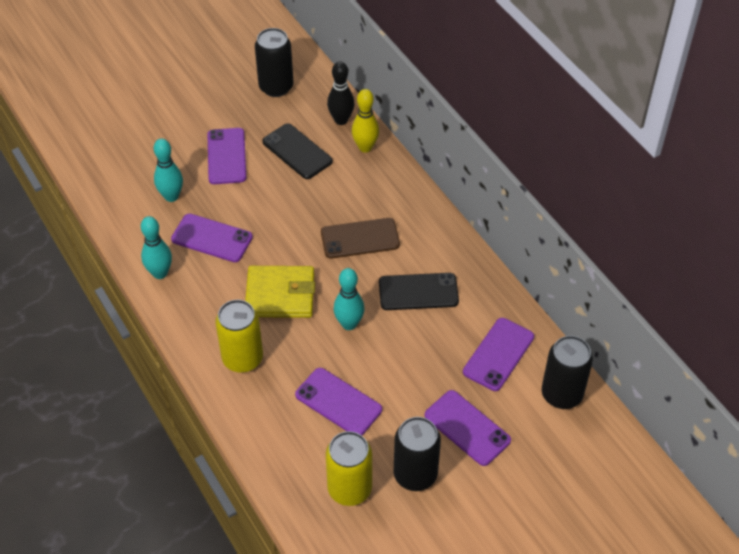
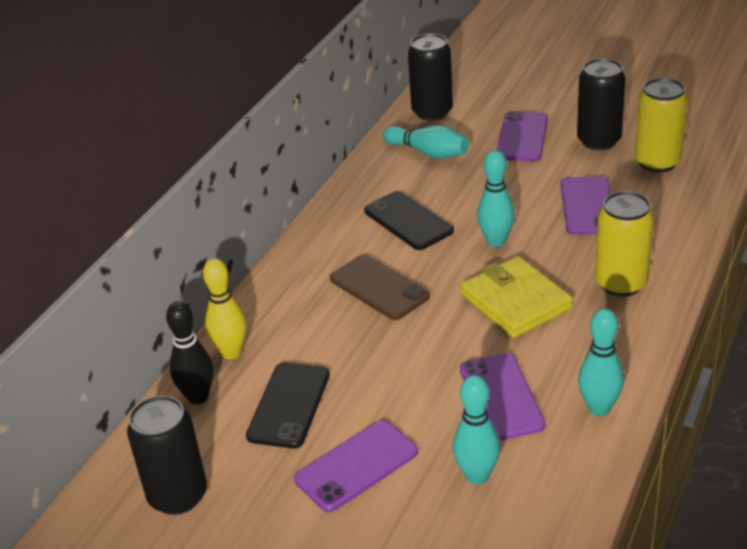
camera: 120 degrees left, 15 degrees down
purple phone [463,318,534,391] -> turquoise bowling pin [383,125,469,159]

